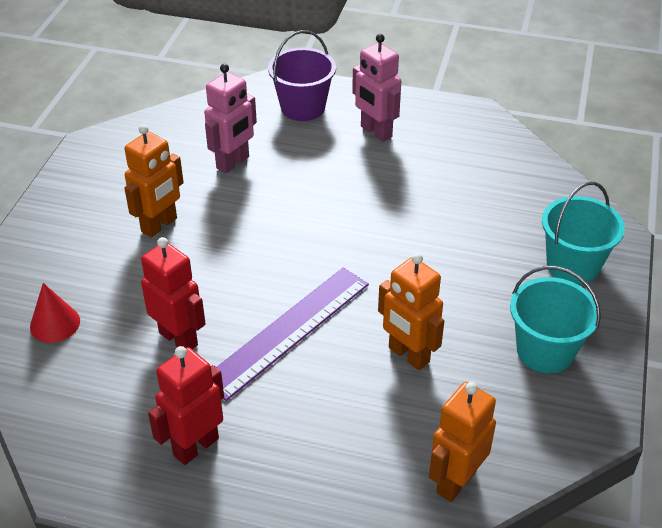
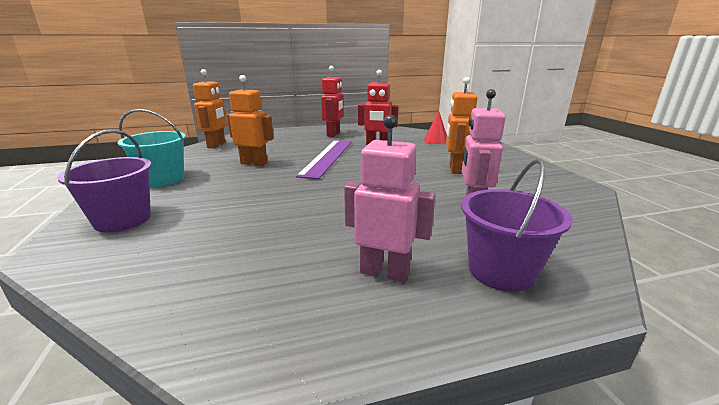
camera: 150 degrees right, 20 degrees down
turquoise bucket [542,181,625,284] -> purple bucket [57,129,152,232]

